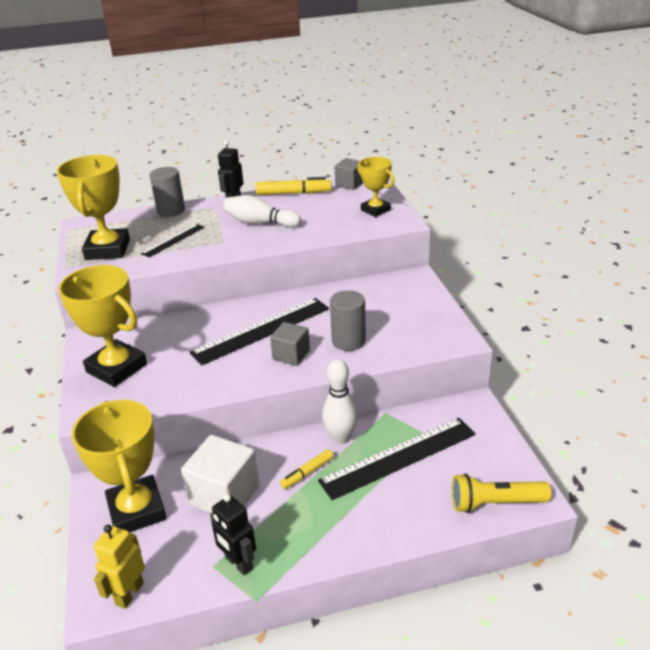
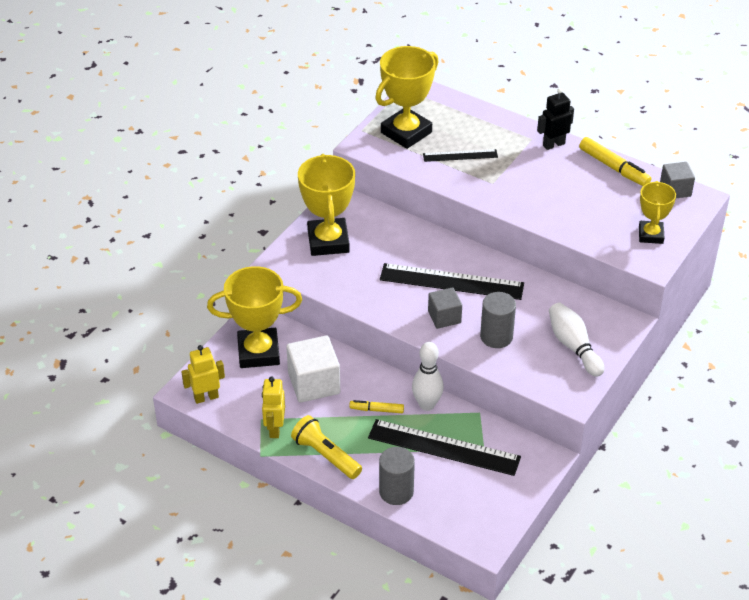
camera: 45 degrees right, 10 degrees up
yellow trophy [72,400,167,532] -> yellow trophy turned 60 degrees clockwise [207,266,302,368]
grey cylinder [150,167,185,217] -> grey cylinder moved to [379,447,415,505]
black robot [210,494,256,576] -> yellow robot [262,376,285,438]
white bowling pin [223,195,301,228] -> white bowling pin moved to [549,303,604,377]
yellow flashlight [452,474,551,513] -> yellow flashlight moved to [291,415,362,479]

